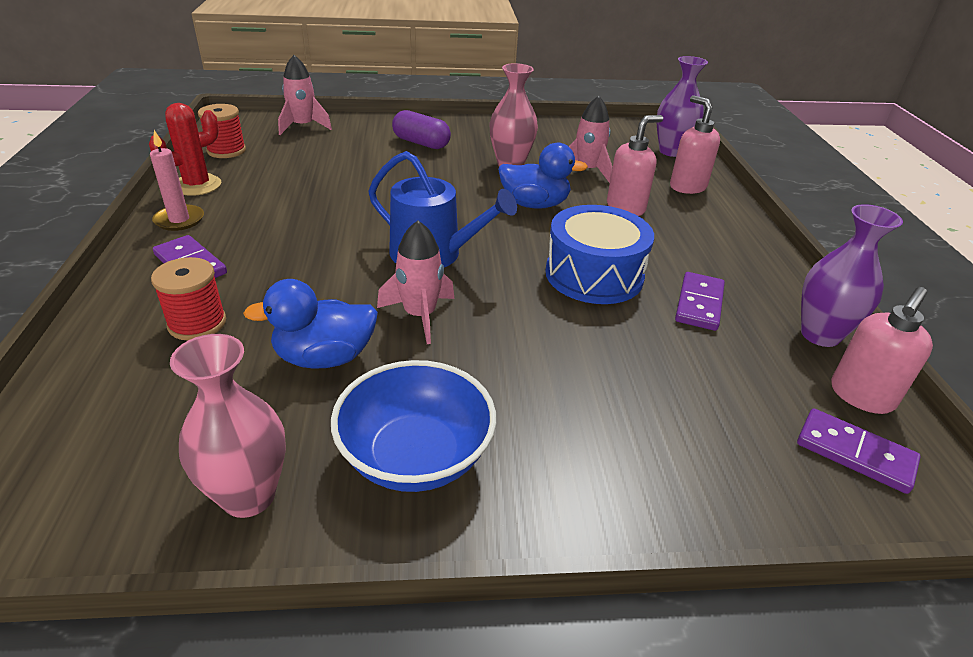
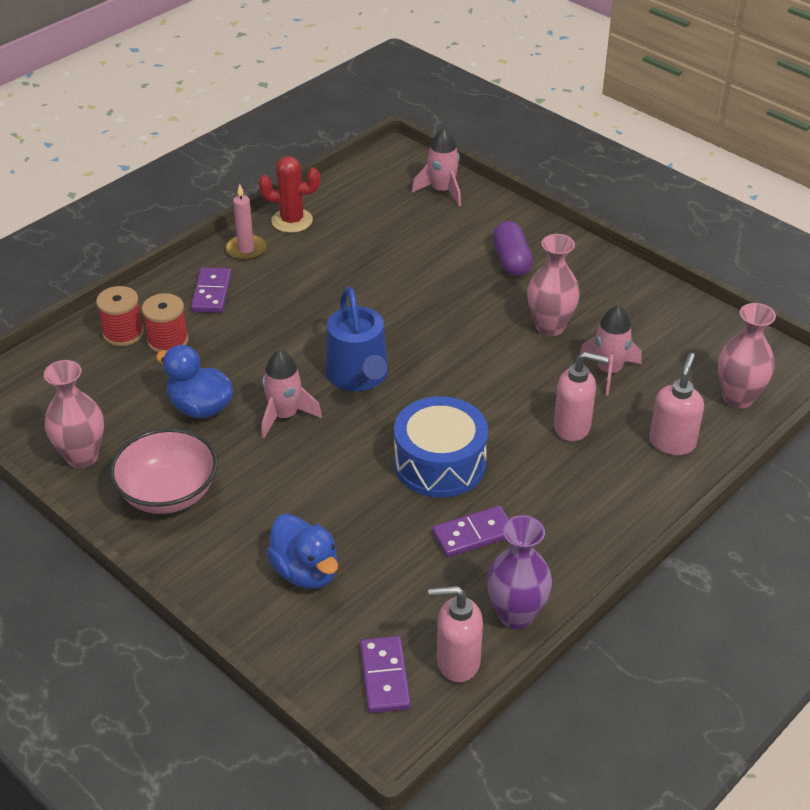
camera: 50 degrees right, 5 degrees up
red spool [198,104,246,158] -> red spool moved to [96,286,144,346]
blue bowl [331,360,496,492] -> pink bowl [110,428,218,514]
blue duck [498,142,588,209] -> blue duck moved to [266,514,338,589]
purple vase [656,56,708,157] -> pink vase [718,303,776,409]

